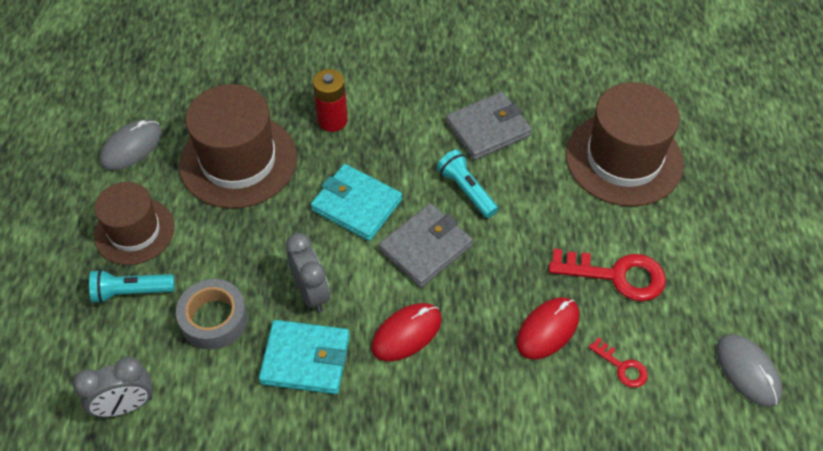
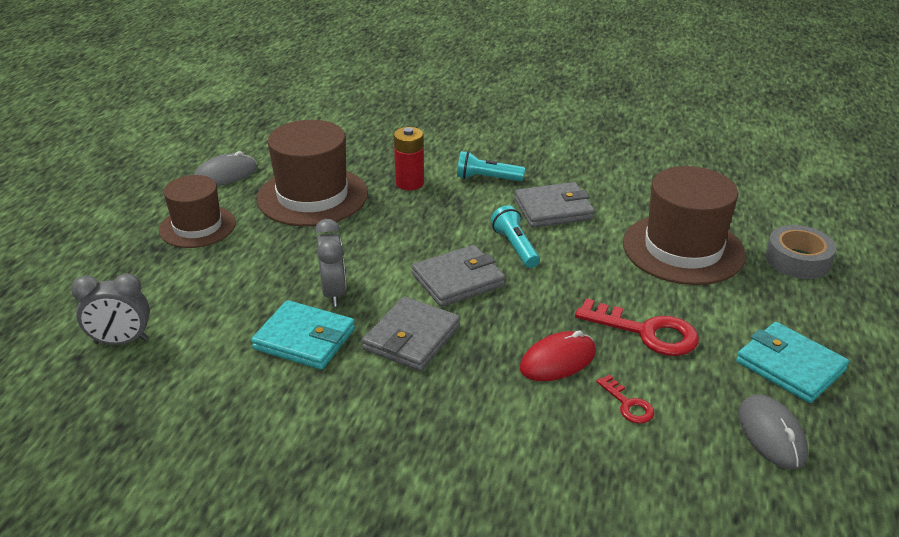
camera: 15 degrees right, 20 degrees down
turquoise flashlight [89,269,175,303] -> turquoise flashlight moved to [457,151,525,181]
grey tape [176,279,248,350] -> grey tape moved to [765,225,836,279]
turquoise wallet [311,164,402,241] -> turquoise wallet moved to [736,322,849,403]
red mouse [371,303,442,361] -> grey wallet [362,296,460,371]

